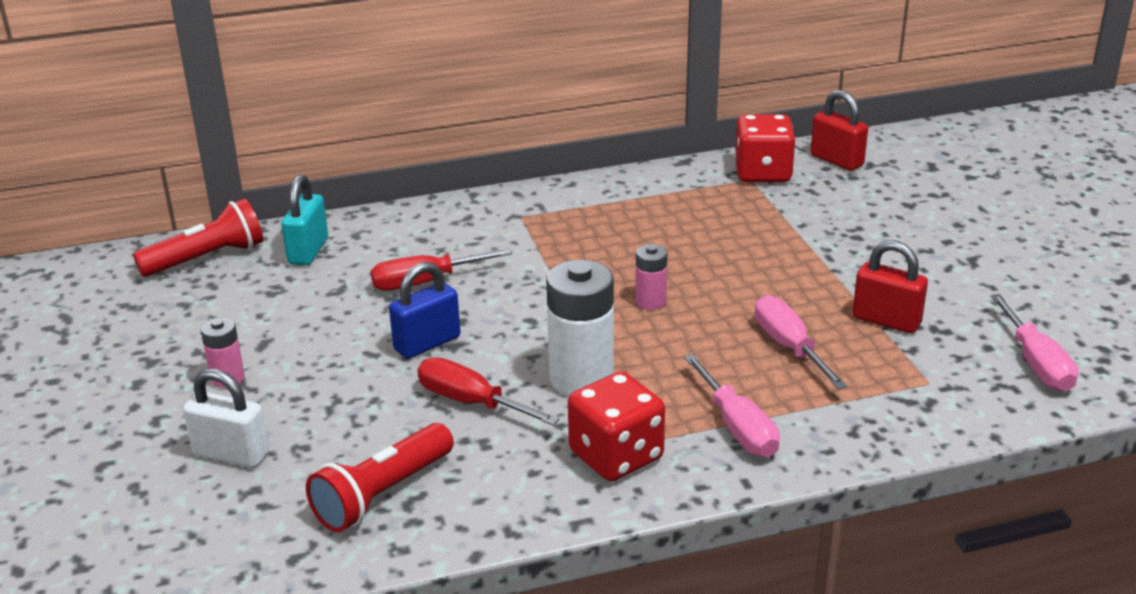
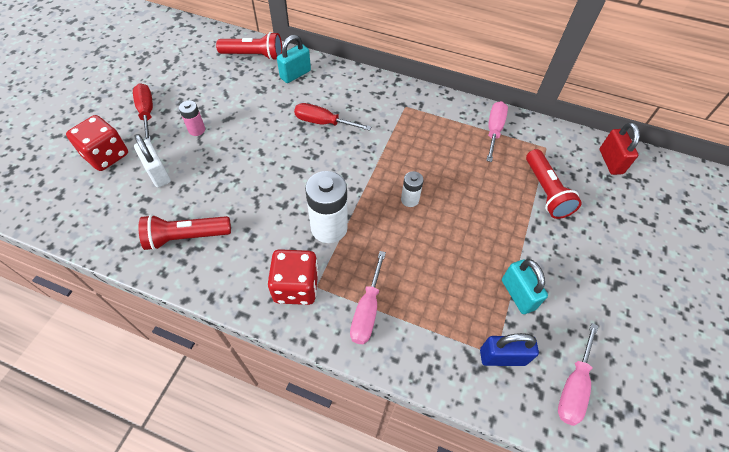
camera: 35 degrees right, 25 degrees up
blue padlock [389,262,460,359] -> blue padlock moved to [480,333,539,366]
red screwdriver [417,357,560,426] -> red screwdriver moved to [133,83,153,142]
pink battery [635,244,667,310] -> white battery [401,171,424,207]
red dice [734,114,796,182] -> red dice moved to [66,115,128,171]
pink screwdriver [755,295,847,389] -> pink screwdriver moved to [486,101,508,162]
red padlock [852,240,928,333] -> turquoise padlock [502,259,548,314]
none -> red flashlight [526,149,582,219]

